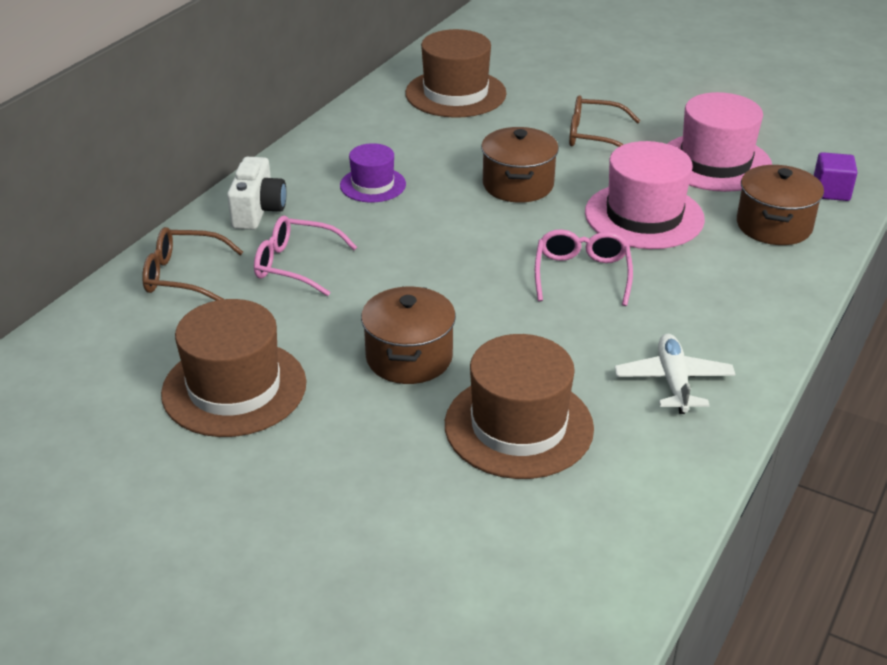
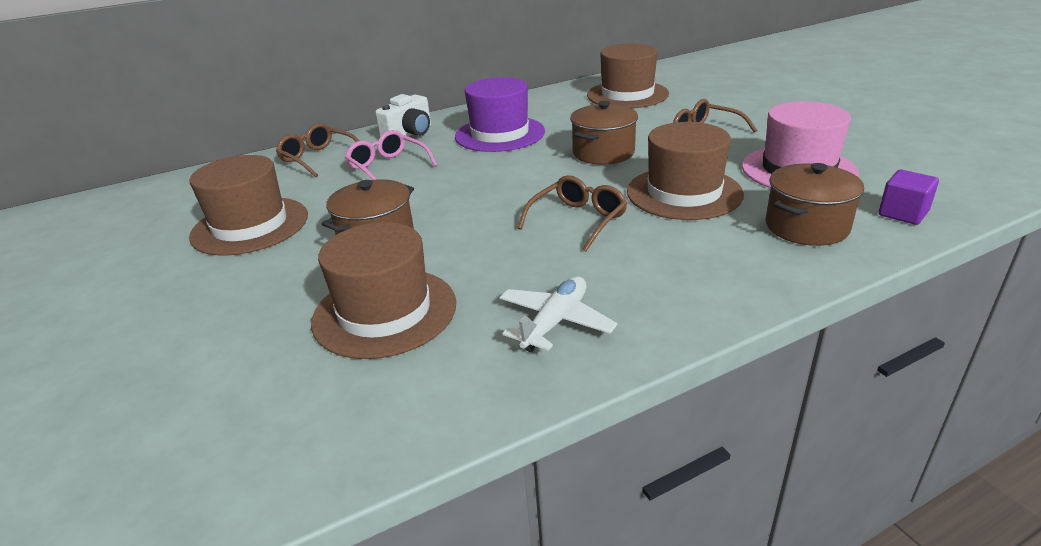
camera: 35 degrees right, 5 degrees down
purple hat [340,143,406,202] -> purple hat [455,77,545,152], size x1.73
pink glasses [535,229,633,306] -> brown glasses [518,175,627,251]
pink hat [585,141,705,249] -> brown hat [627,122,744,220]

